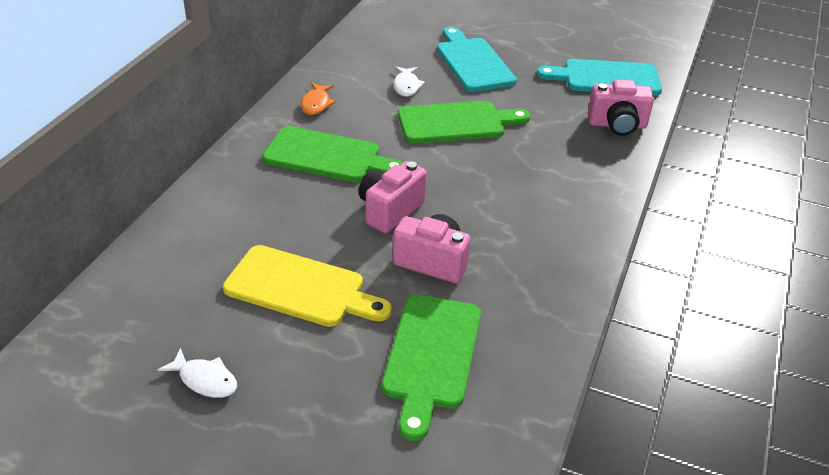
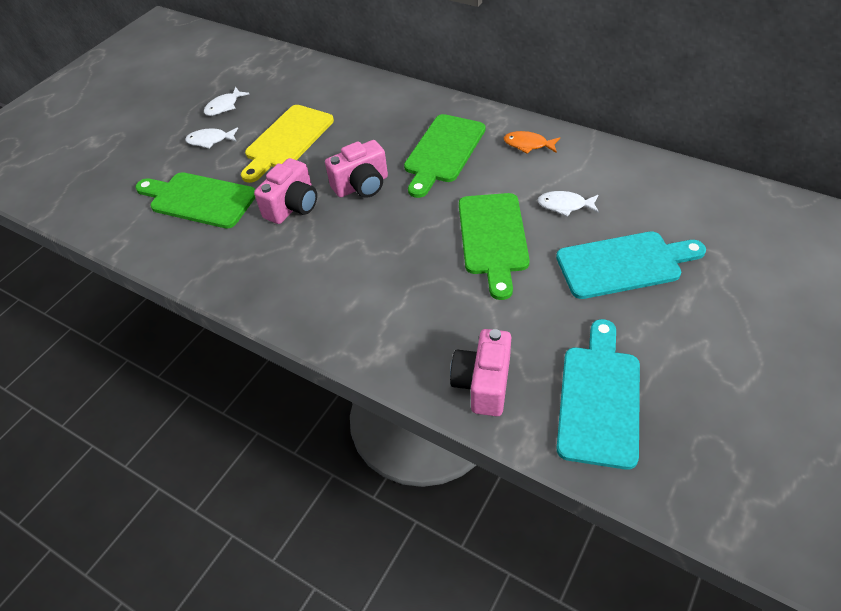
camera: 105 degrees right, 10 degrees up
pink camera [359,161,427,233] -> pink camera turned 105 degrees clockwise [325,140,388,198]
none -> white fish [185,127,238,149]

